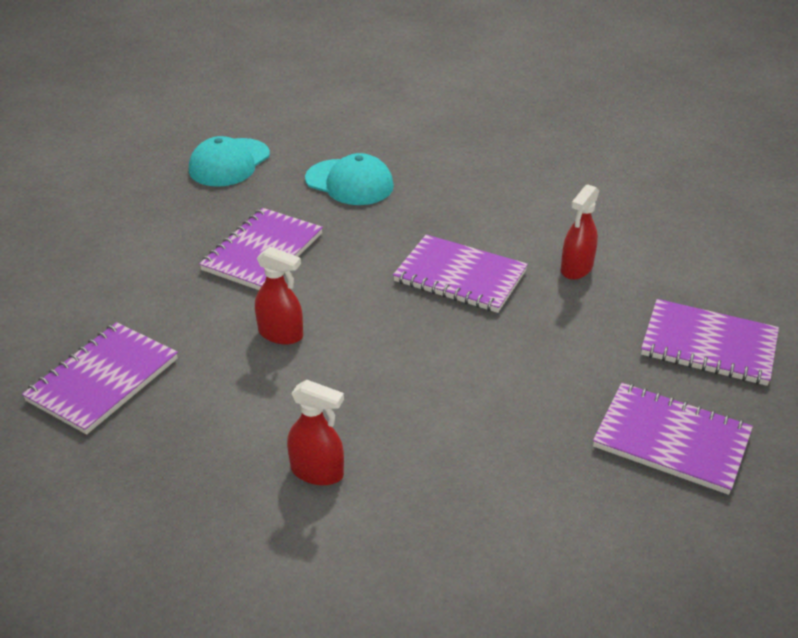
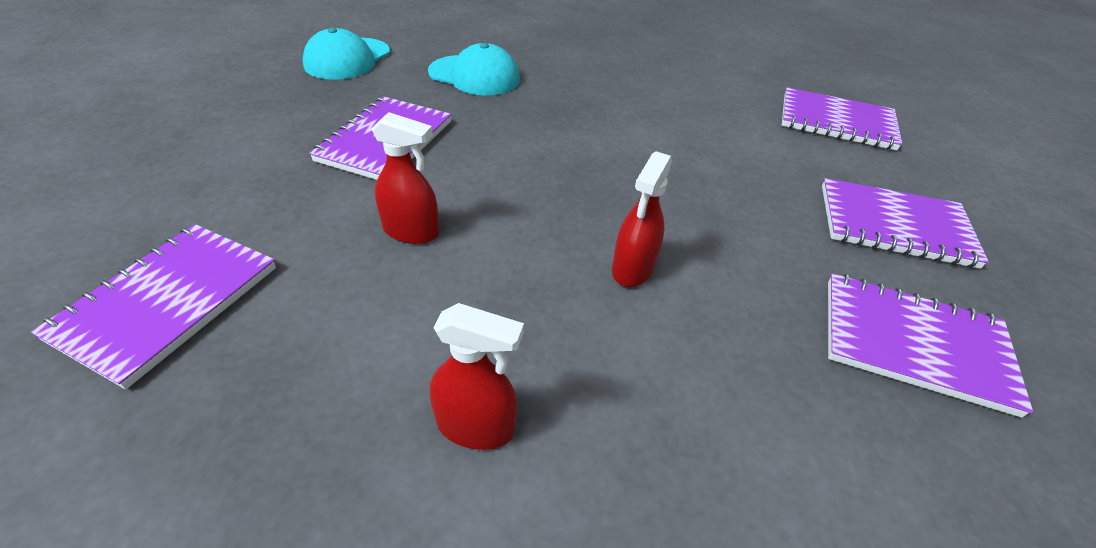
camera: 10 degrees left, 5 degrees up
purple notebook [393,234,528,313] -> purple notebook moved to [782,87,902,151]
red spray bottle [561,184,599,280] -> red spray bottle moved to [612,151,672,287]

